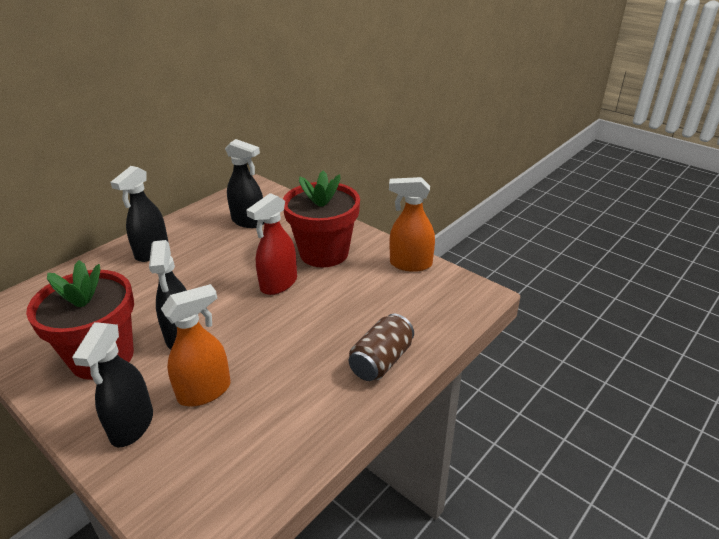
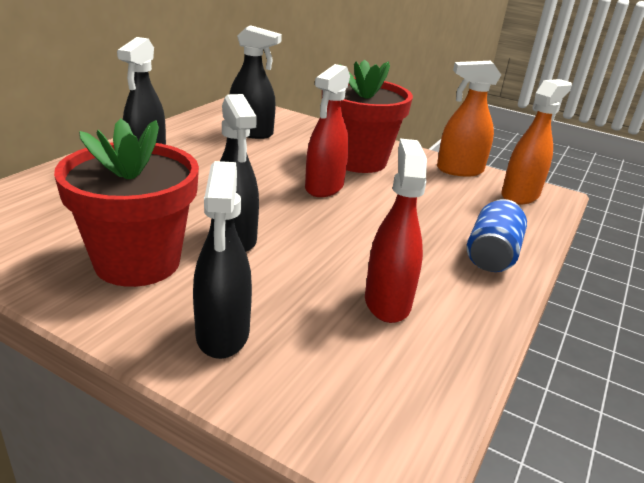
camera: 15 degrees left, 5 degrees down
orange spray bottle [161,284,231,407] -> orange spray bottle moved to [501,79,572,204]
brown can [349,314,414,381] -> blue can [467,199,527,272]
none -> red spray bottle [365,139,427,323]

